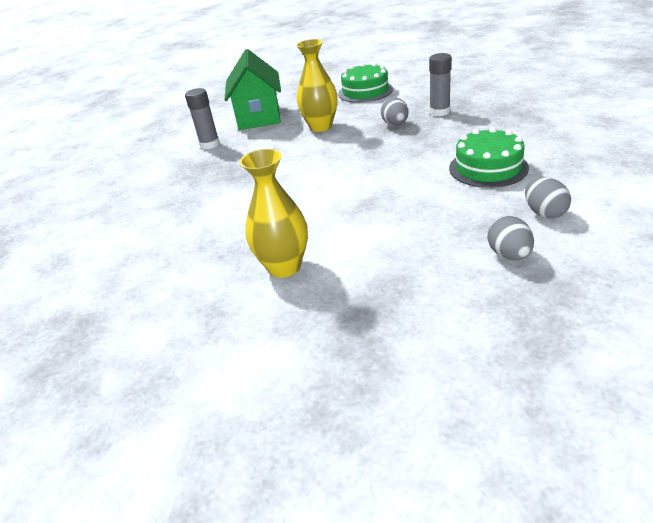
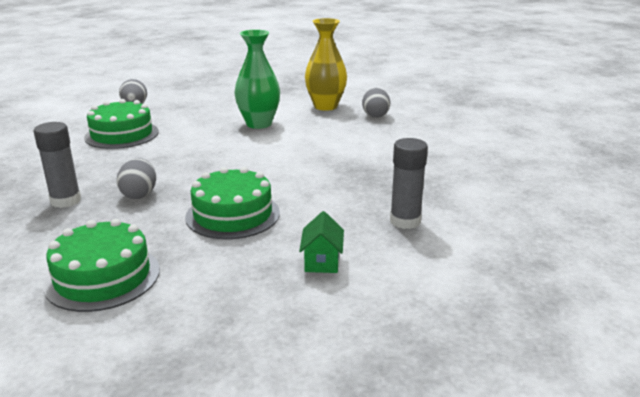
camera: 175 degrees left, 10 degrees down
green house [224,49,281,130] -> green house [299,211,344,273], size x0.42
yellow vase [296,39,338,132] -> green cake [185,167,280,239]
grey egg [487,216,534,260] -> grey egg moved to [362,88,390,118]
none -> green vase [234,30,280,129]

